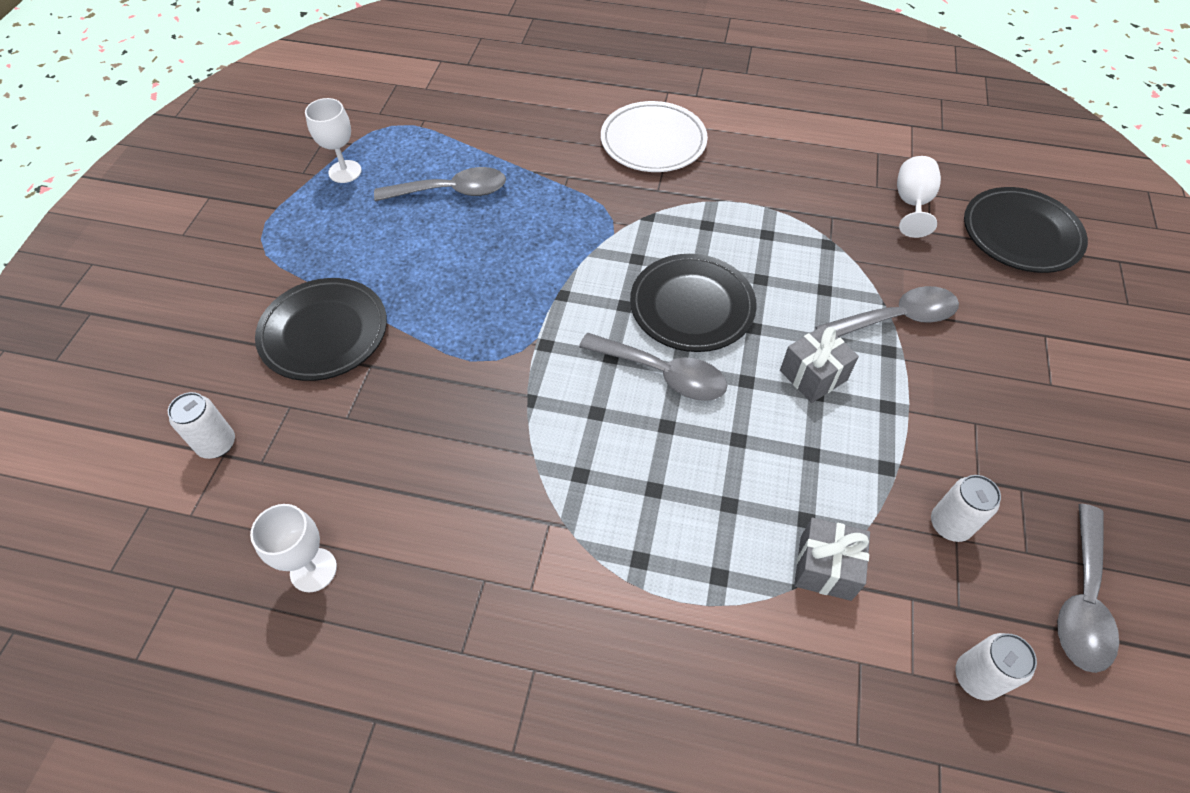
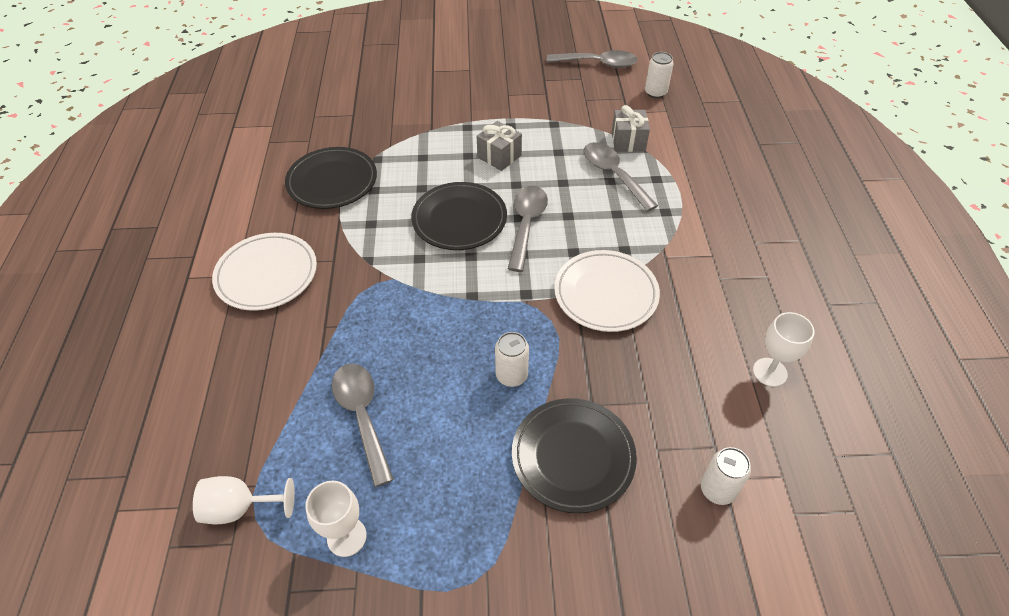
camera: 105 degrees left, 5 degrees down
grey spoon [815,286,959,337] -> grey spoon moved to [584,142,658,212]
white goblet [897,156,941,238] -> white goblet moved to [193,476,295,524]
white can [931,475,1001,542] -> white can moved to [495,332,529,387]
black plate [964,187,1088,273] -> black plate moved to [285,147,377,209]
none -> white plate [554,250,660,332]

